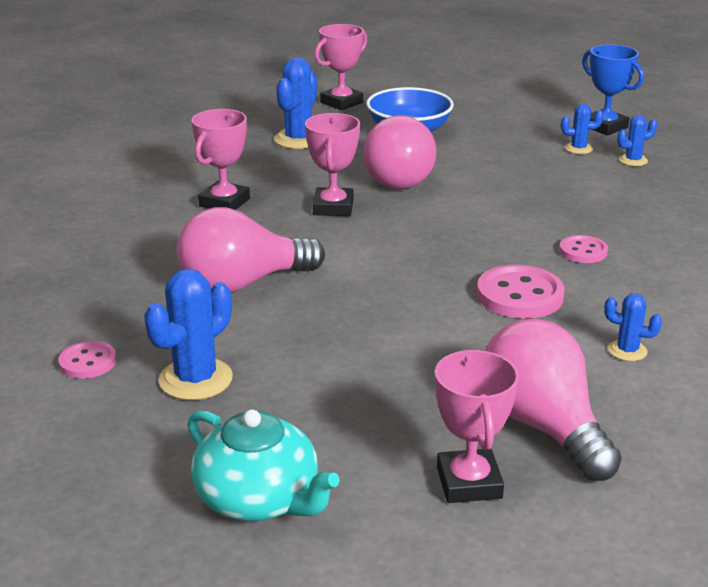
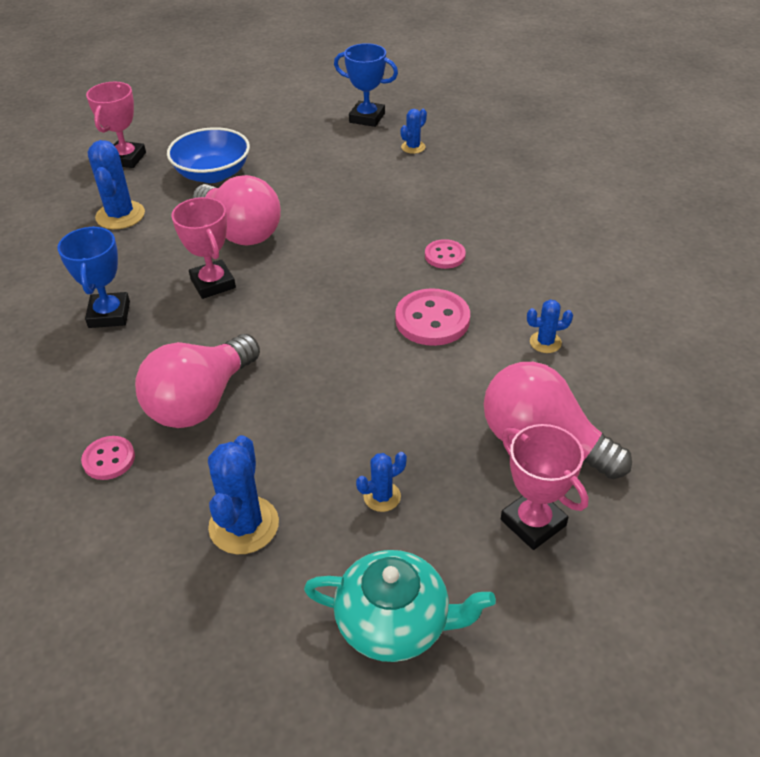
camera: 30 degrees left, 15 degrees up
pink button [58,341,116,379] -> pink button moved to [81,436,135,480]
pink trophy [192,109,250,210] -> blue trophy [57,226,130,328]
blue cactus [561,104,603,154] -> blue cactus moved to [356,452,407,512]

